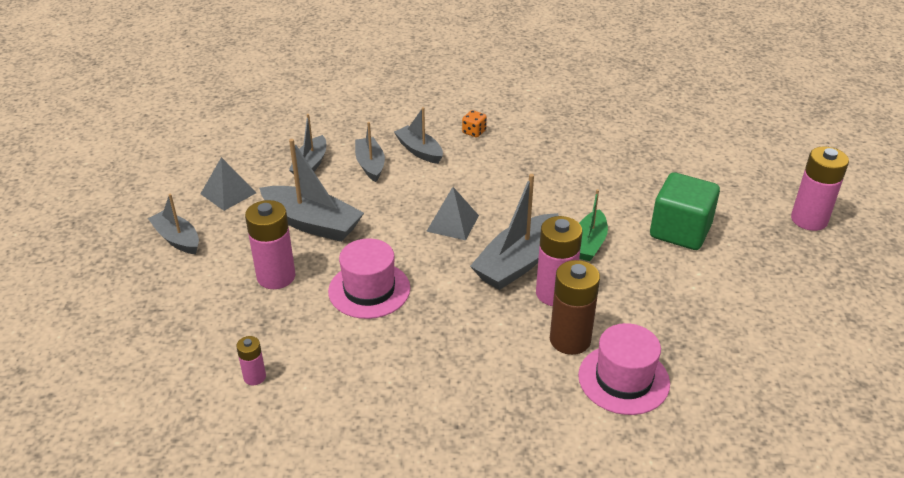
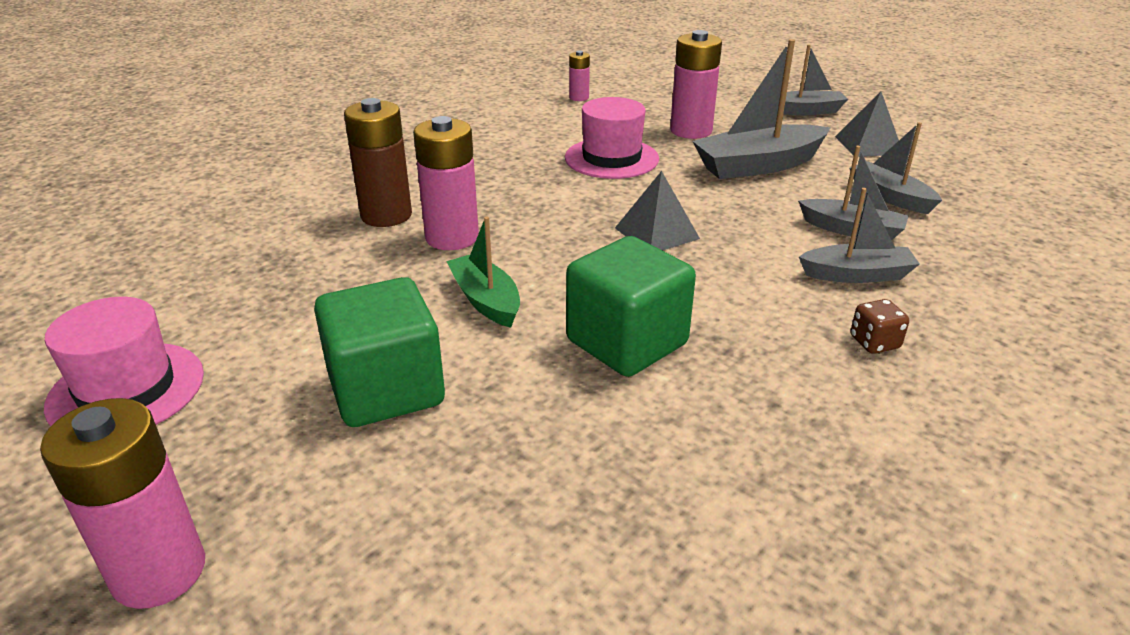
camera: 130 degrees right, 5 degrees down
orange dice [462,110,487,137] -> brown dice [850,299,909,354]
grey boat [470,174,559,290] -> none
pink hat [578,323,670,415] -> pink hat moved to [44,297,204,426]
none -> green cube [566,236,696,377]

